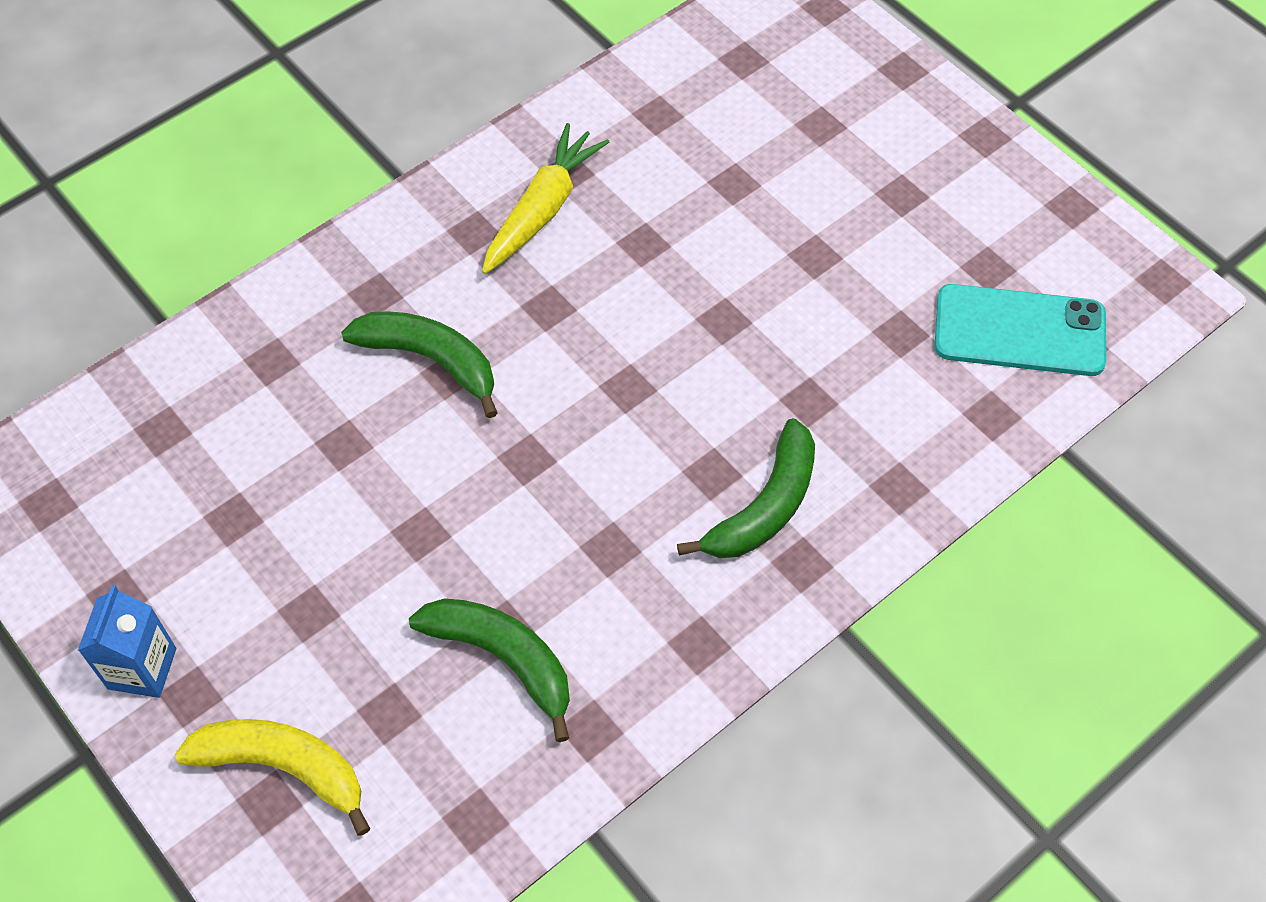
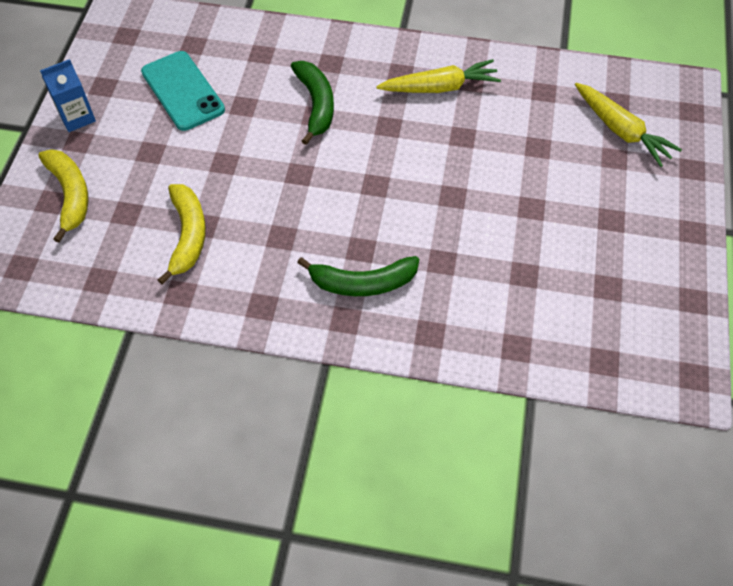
camera: 50 degrees right, 0 degrees up
green banana [409,598,570,742] -> yellow banana [158,184,206,285]
turquoise phone [935,284,1106,376] -> turquoise phone moved to [141,51,225,131]
none -> yellow carrot [575,83,682,167]

